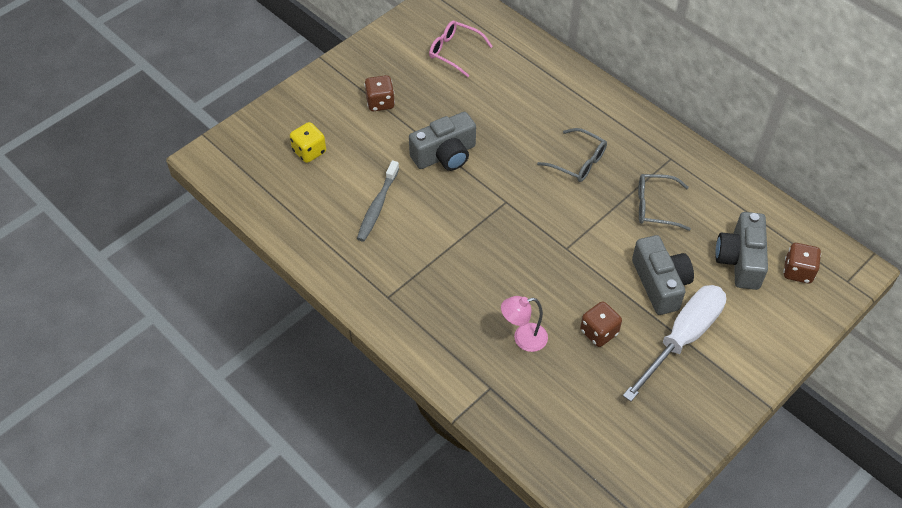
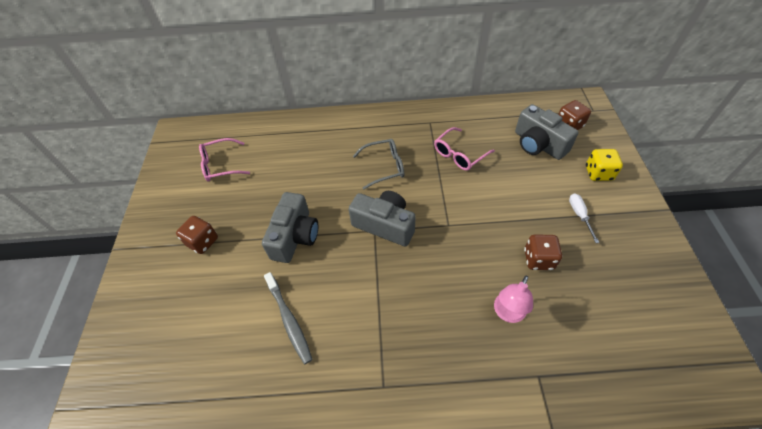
camera: 45 degrees left, 0 degrees up
yellow dice [290,122,326,163] -> yellow dice moved to [586,149,623,181]
white screwdriver [623,285,726,402] -> white screwdriver [569,193,599,243], size x0.43
grey camera [632,235,694,315] -> grey camera moved to [349,191,416,246]
grey glasses [638,174,691,231] -> pink glasses [434,127,495,171]

